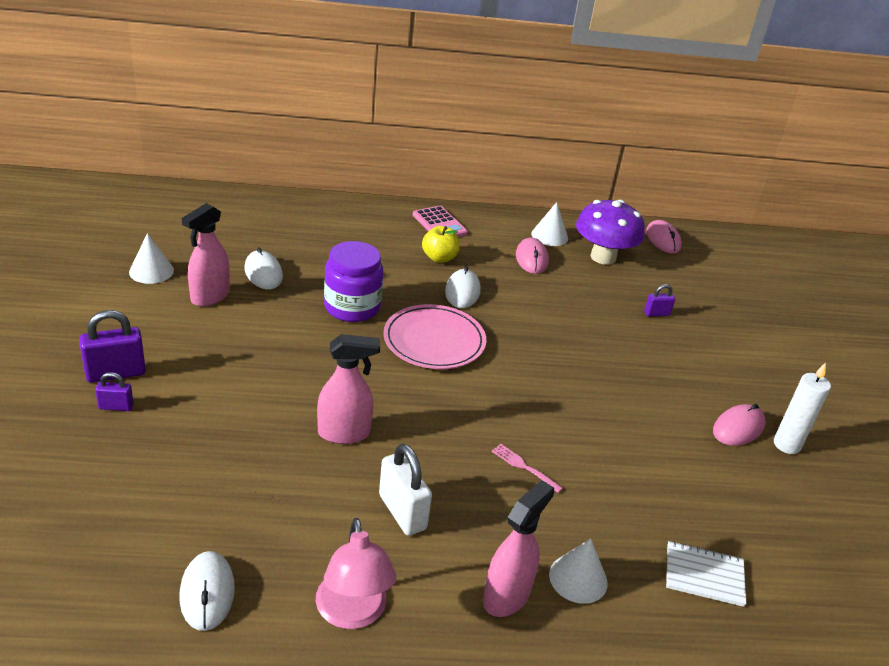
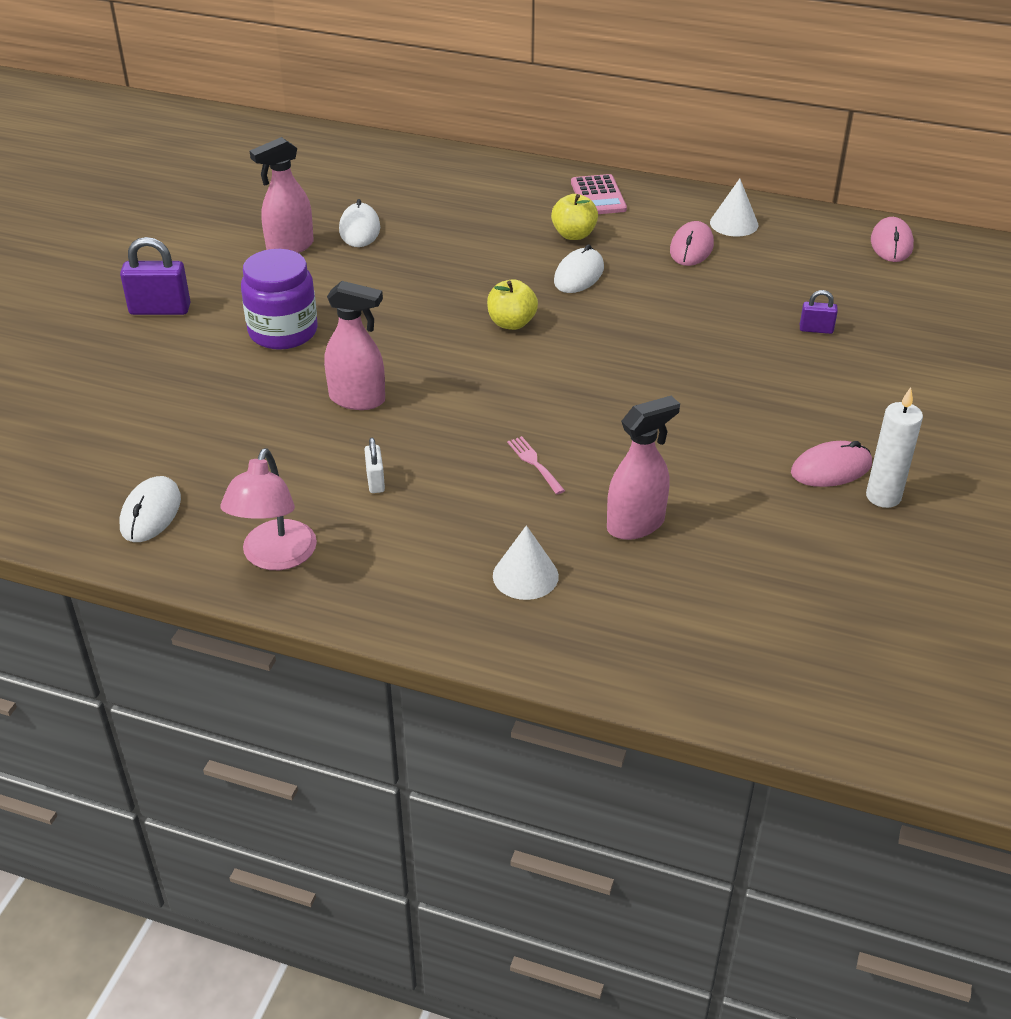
camera: 25 degrees right, 5 degrees up
purple padlock [95,372,134,411] -> none
white cone [129,233,174,284] -> none
purple jar [324,241,383,322] -> purple jar moved to [241,249,318,350]
white padlock [379,443,432,536] -> white padlock [364,438,385,493], size x0.55
pink plate [383,304,486,369] -> yellow apple [487,279,538,330]
pink spray bottle [483,480,554,617] -> pink spray bottle moved to [607,396,680,540]
purple mushroom [576,200,645,265] -> none
white notebook [666,541,746,607] -> none

